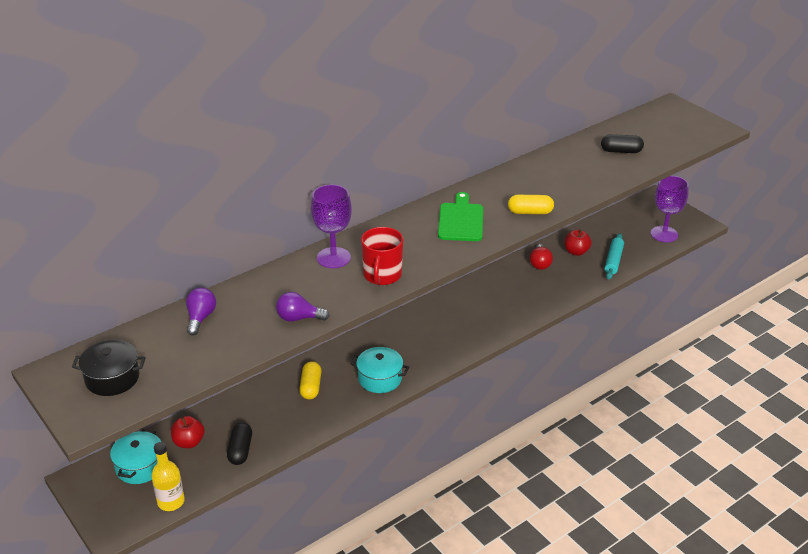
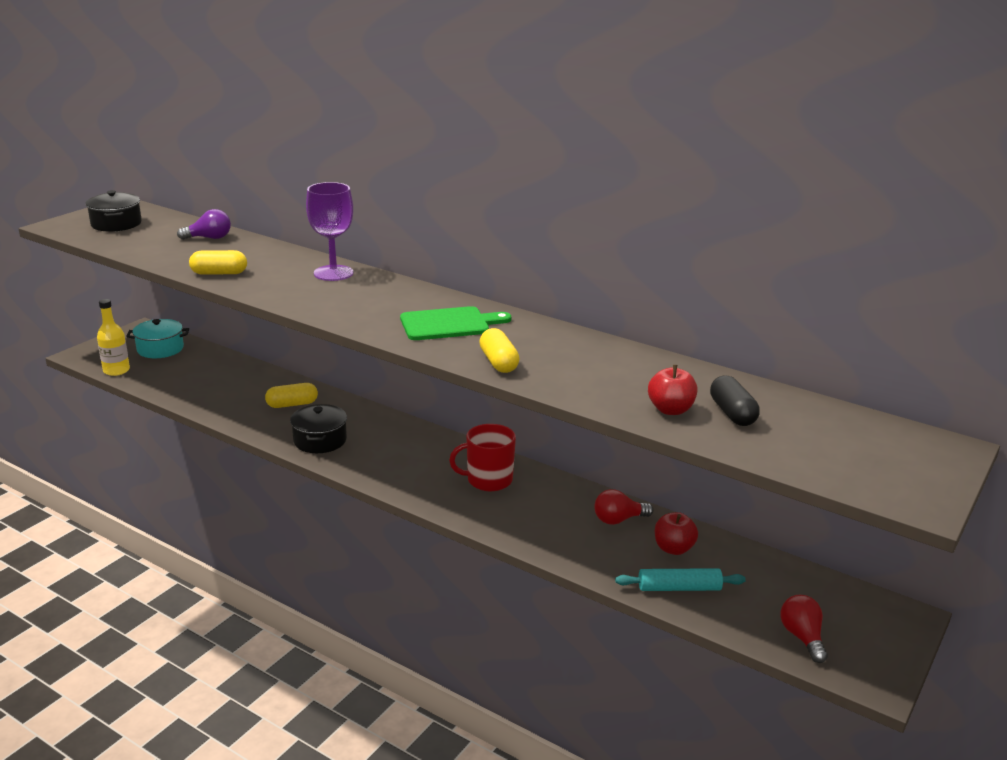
camera: 70 degrees right, 10 degrees down
red apple [171,416,205,448] -> red apple moved to [648,365,698,415]
black capsule [227,423,252,465] -> none
purple light bulb [276,292,330,322] -> yellow capsule [189,250,247,275]
turquoise pot [351,347,409,393] -> black pot [290,404,347,453]
red mug [361,227,403,285] -> red mug moved to [449,424,516,491]
purple goblet [651,176,689,242] -> red light bulb [780,595,828,663]

